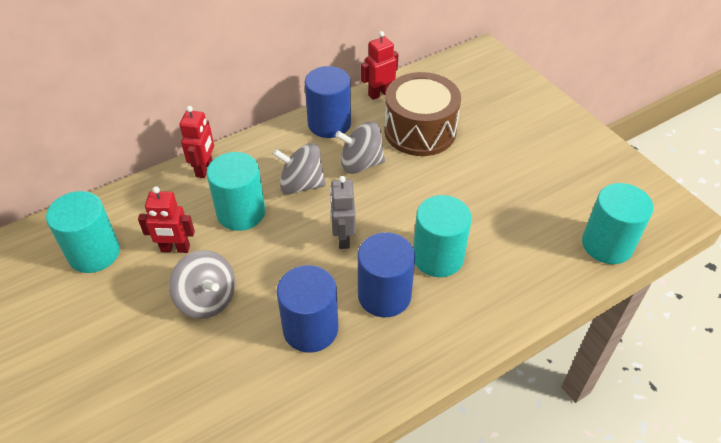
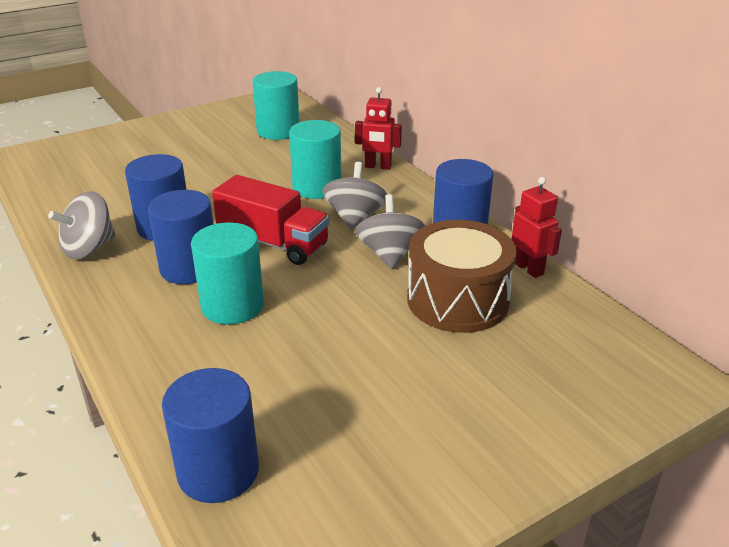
camera: 90 degrees right, 15 degrees down
red robot [138,186,195,253] -> none
grey spinning top [169,250,235,319] -> grey spinning top moved to [48,191,116,259]
grey robot [330,176,356,249] -> red truck [212,175,330,265]
turquoise cylinder [582,183,654,264] -> blue cylinder [162,368,259,503]

